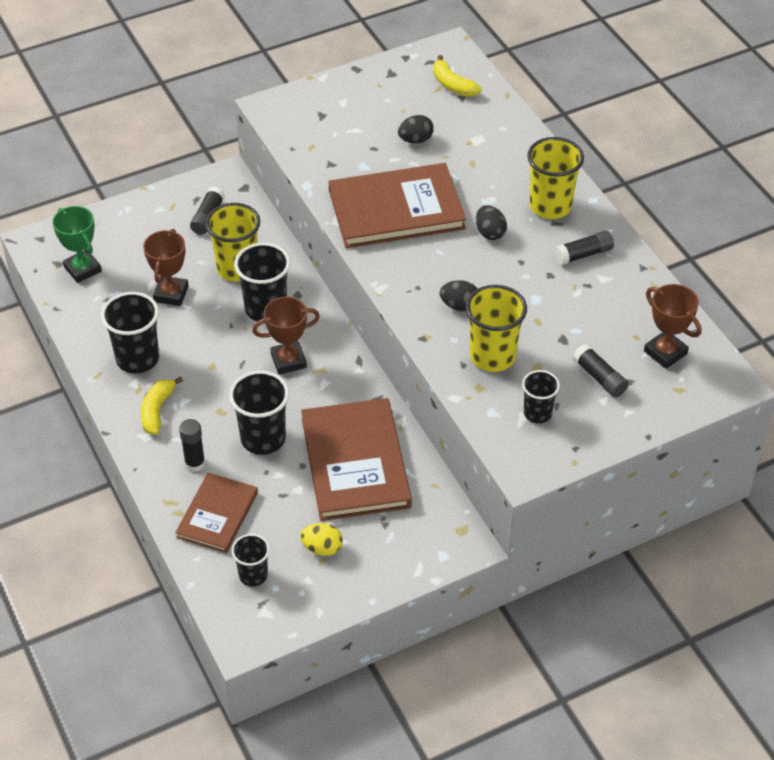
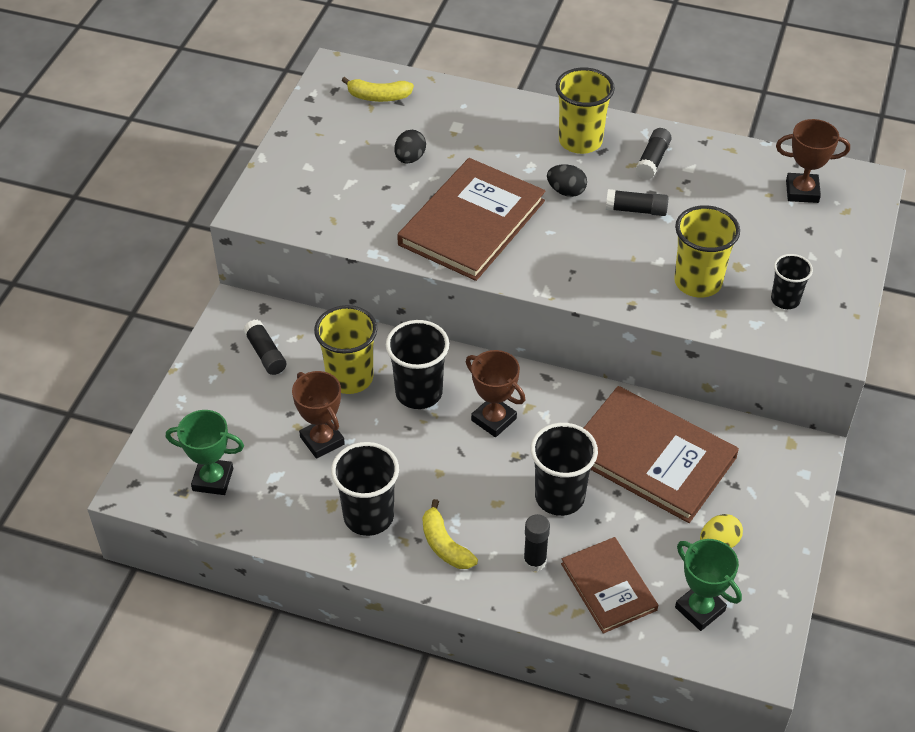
camera: 45 degrees left, 0 degrees up
black cup [231,534,270,586] -> green trophy [675,539,742,631]
brown trophy [252,297,320,374] -> brown trophy turned 75 degrees counterclockwise [466,350,525,437]
black egg [440,280,477,312] -> none
black glue stick [573,344,628,397] -> black glue stick moved to [606,189,669,216]

